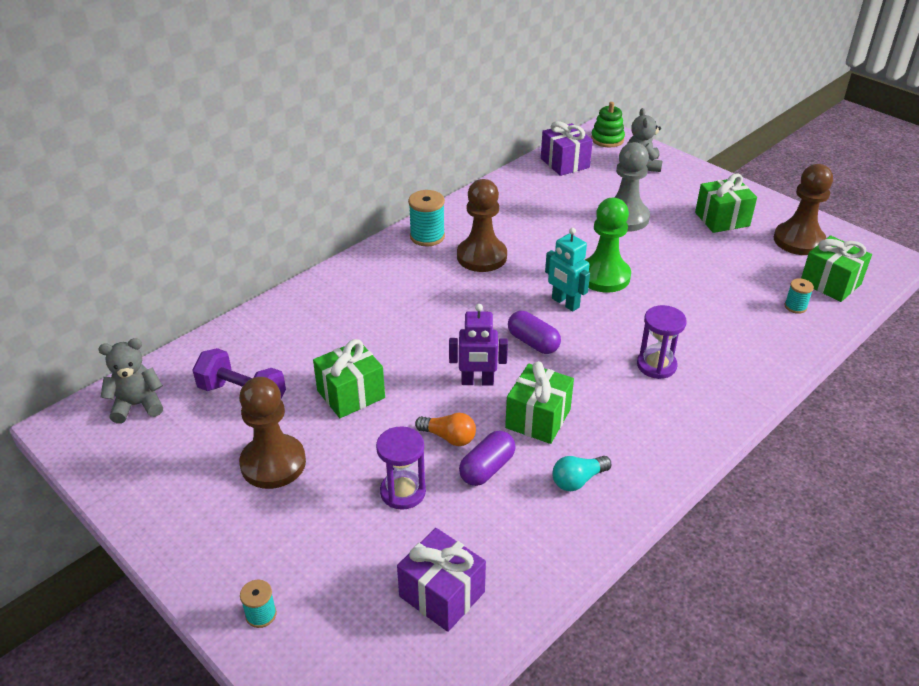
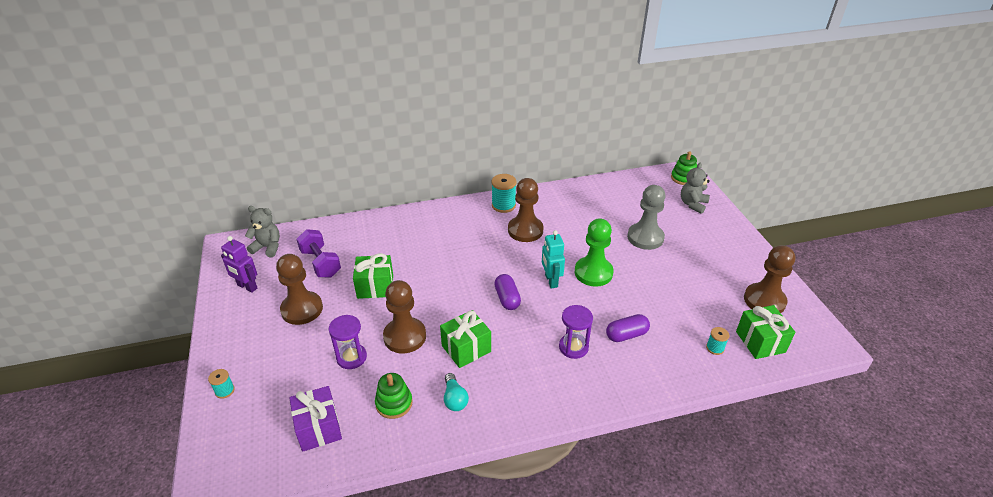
camera: 30 degrees right, 0 degrees up
orange light bulb [415,413,476,446] -> brown pawn [383,280,426,353]
purple robot [449,304,508,386] -> purple robot moved to [221,236,257,293]
purple capsule [459,431,516,486] -> purple capsule moved to [606,314,650,342]
purple gift [541,121,593,176] -> none
turquoise light bulb [552,456,611,491] -> turquoise light bulb turned 105 degrees counterclockwise [444,373,469,411]
green gift [695,173,757,233] -> none
none -> green stacking toy [375,373,413,419]

